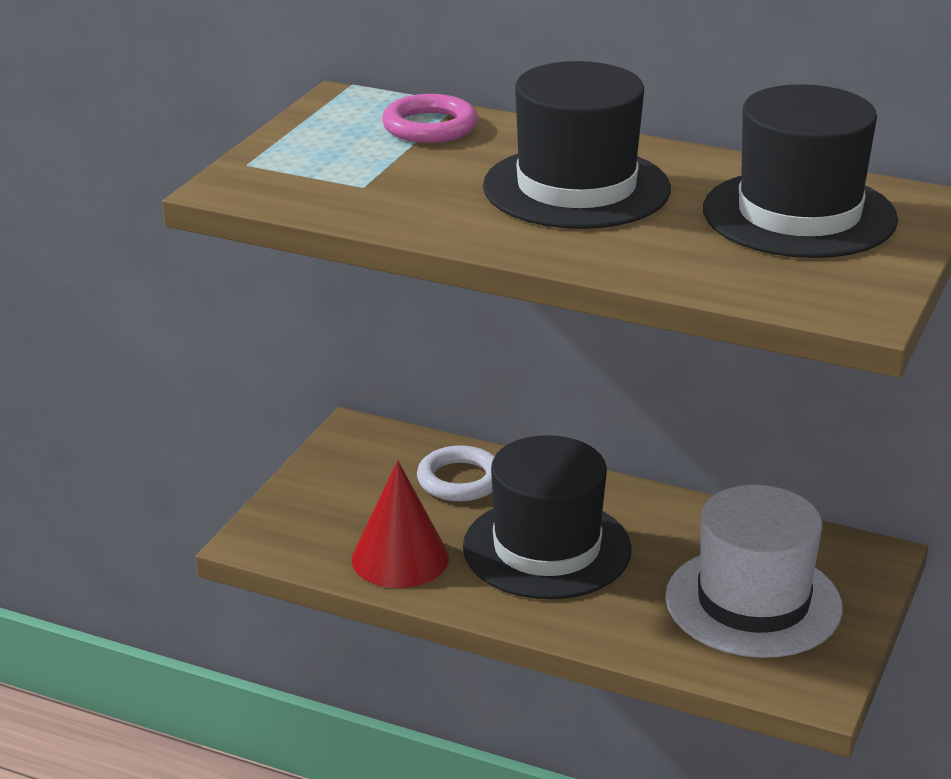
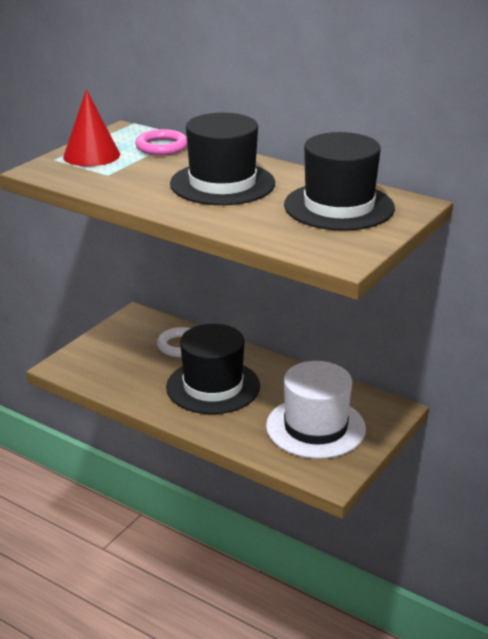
camera: 10 degrees right, 0 degrees up
red cone [352,461,449,588] -> red cone moved to [63,89,120,166]

